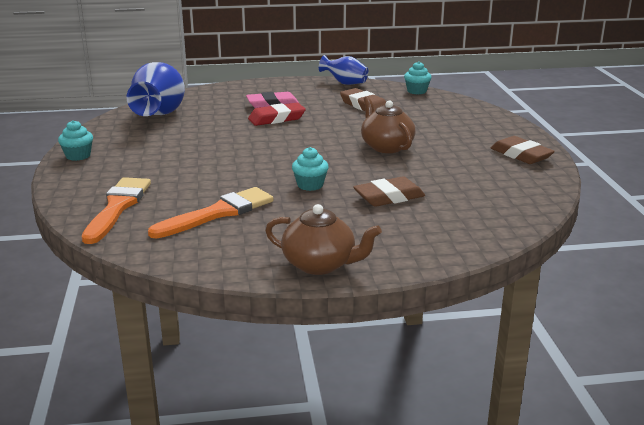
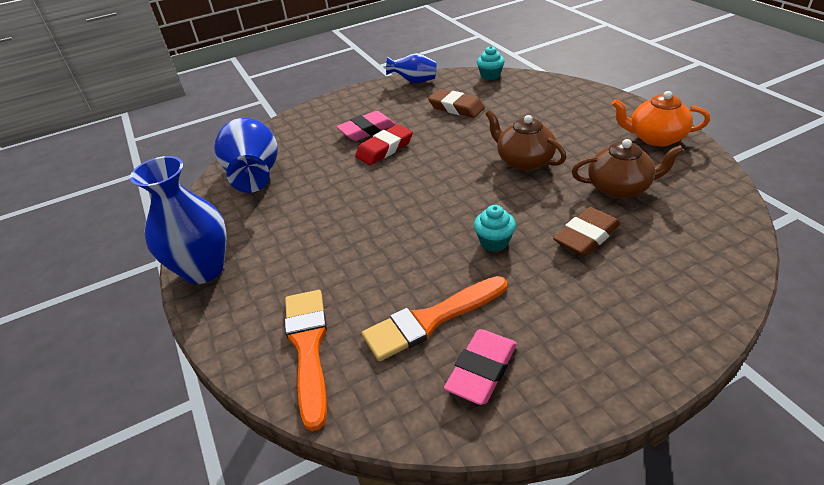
camera: 15 degrees left, 15 degrees up
turquoise cupcake [58,120,93,161] -> blue vase [130,156,227,284]
orange brush [148,187,274,239] -> orange brush turned 150 degrees counterclockwise [362,276,507,361]
brown teapot [265,204,382,275] -> brown teapot moved to [572,139,684,199]
brown eraser [491,136,555,164] -> orange teapot [612,91,710,147]
none -> pink eraser [444,329,517,405]

